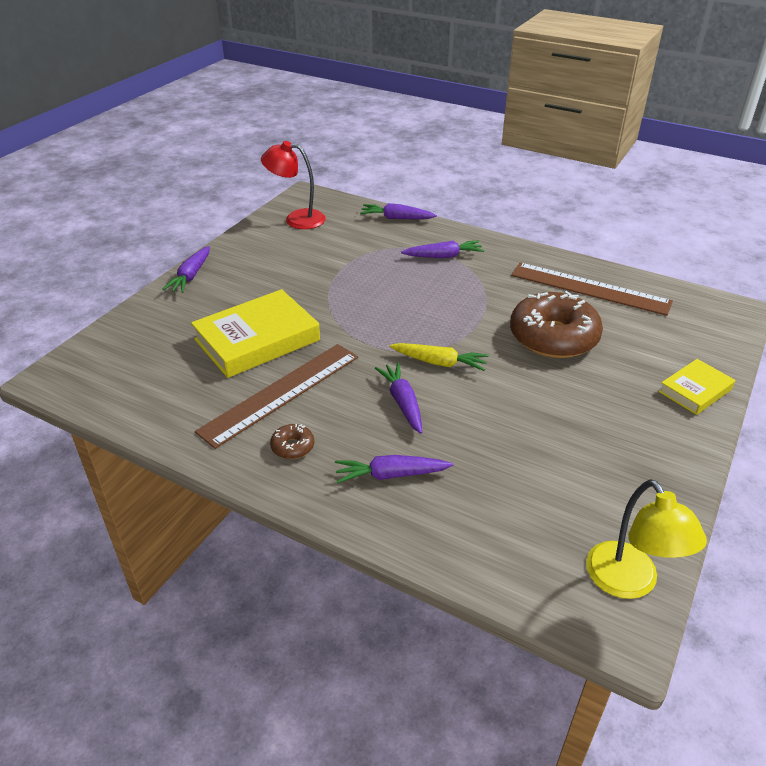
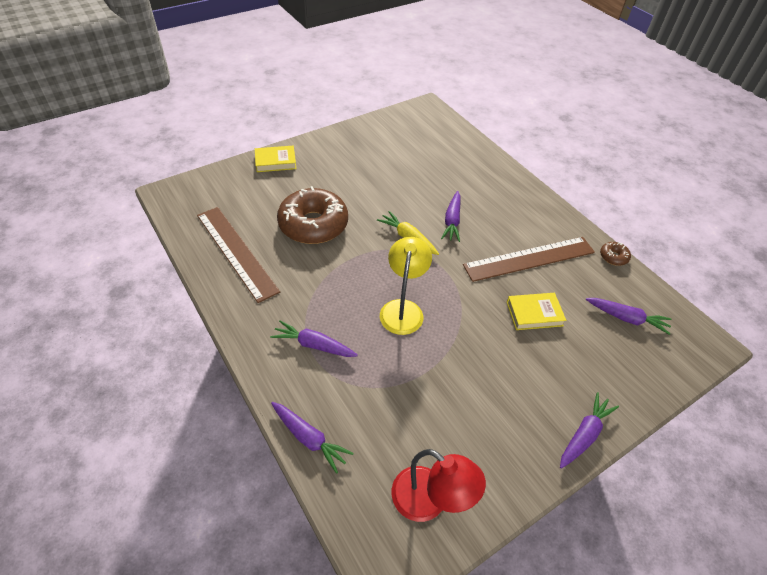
camera: 155 degrees left, 10 degrees up
yellow book [191,289,320,378] -> yellow book [507,293,566,330], size x0.54
brown donut [270,424,314,459] -> brown donut moved to [600,242,631,266]
purple carrot [335,455,453,483] -> purple carrot moved to [586,298,672,335]
yellow lamp [586,479,707,599] -> yellow lamp moved to [380,237,432,335]

